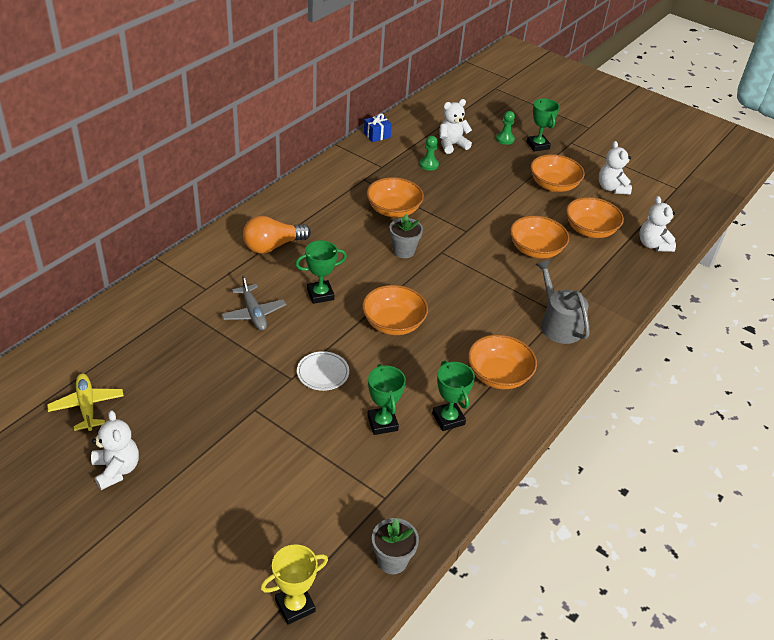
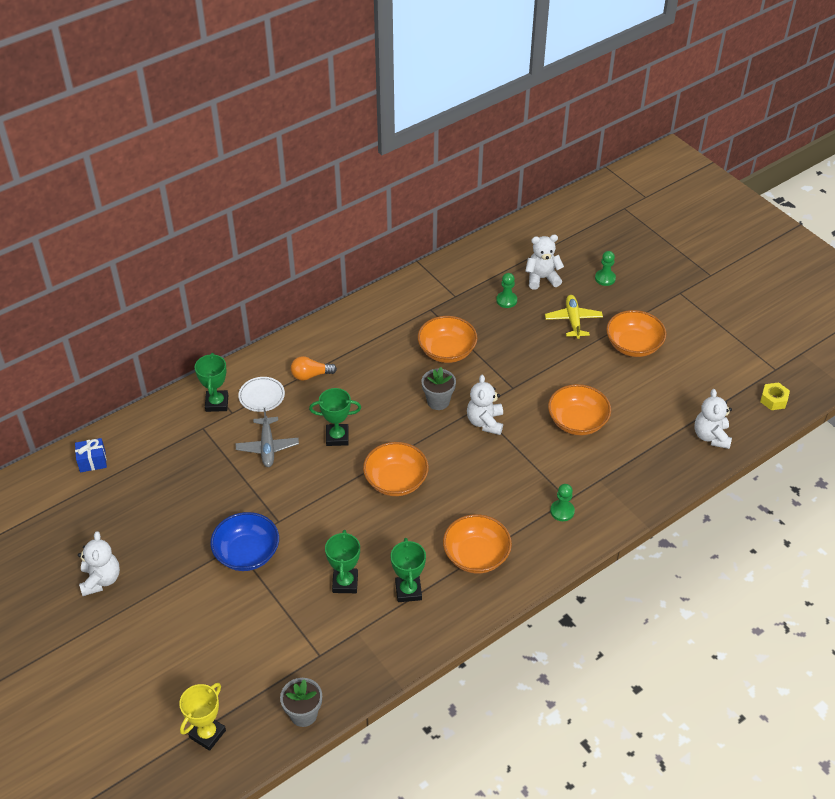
camera: 20 degrees right, 5 degrees up
yellow plane [47,374,124,431] -> yellow plane moved to [545,295,603,339]
orange light bulb [243,216,311,254] -> orange light bulb [291,356,337,380], size x0.65
yellow trophy [260,544,328,625] -> yellow trophy turned 45 degrees counterclockwise [179,683,226,751]
white plate [297,351,349,391] -> white plate moved to [238,377,285,412]
blue gift [364,113,392,142] -> blue gift moved to [75,438,107,472]
green trophy [526,98,560,151] -> green trophy moved to [195,353,228,412]
grey watering can [536,260,590,344] -> green pawn [550,484,575,521]
orange bowl [566,197,624,238] -> none
white teddy bear [599,141,632,195] -> white teddy bear moved to [467,375,503,435]
none -> blue bowl [210,512,279,571]
none -> yellow nut [760,382,790,410]

